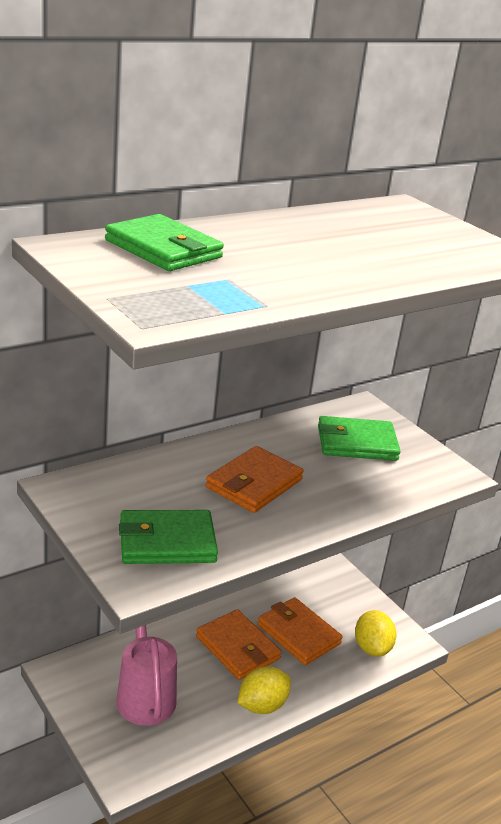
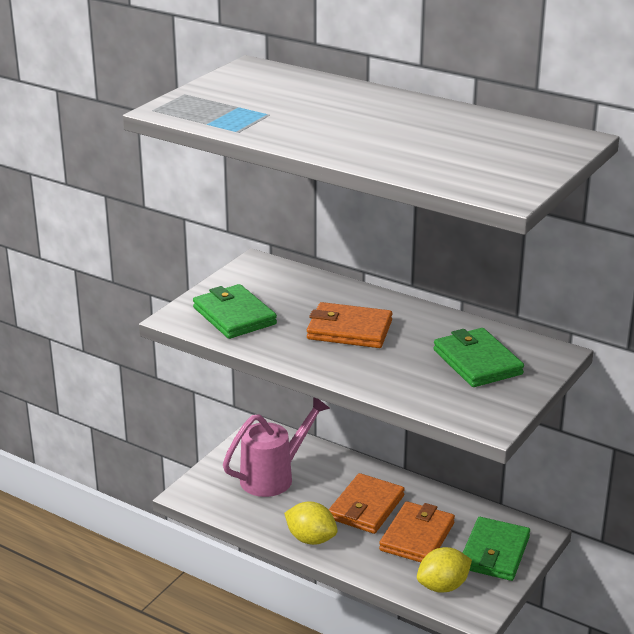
camera: 70 degrees right, 0 degrees up
green wallet [105,214,224,271] -> green wallet moved to [463,517,530,581]

